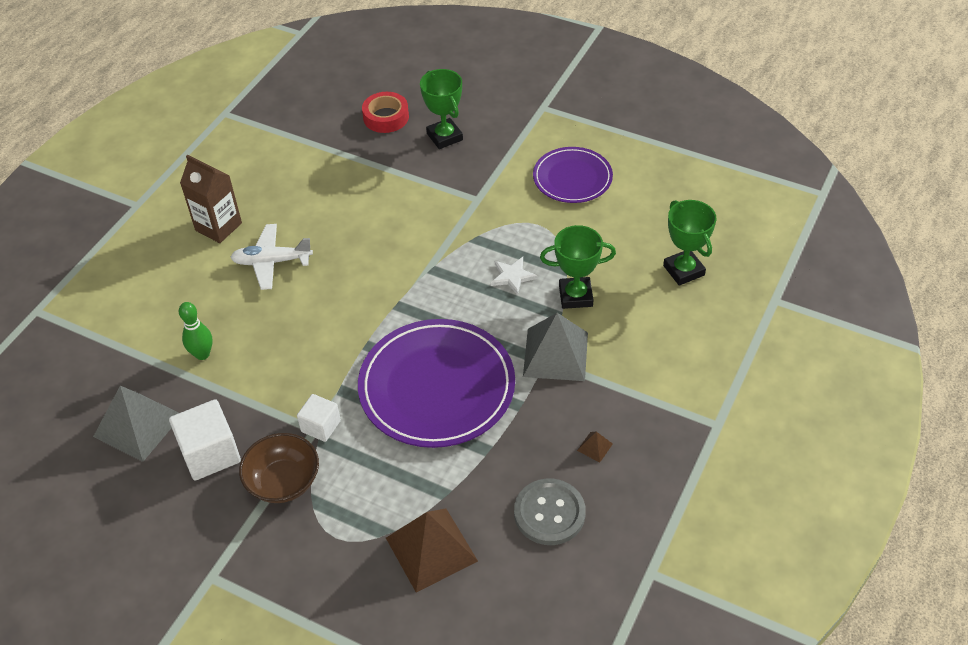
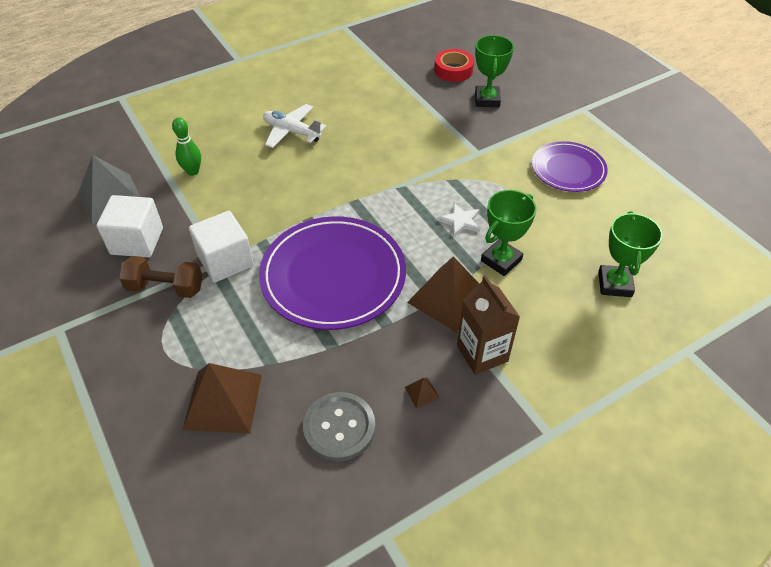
camera: 30 degrees right, 0 degrees up
brown carton [180,155,242,243] -> brown carton moved to [457,276,520,375]
brown bowl [239,433,319,503] -> brown dumbbell [119,256,202,298]
white cube [297,394,341,442] -> white cube [189,211,254,283], size x1.64
grey pyramid [523,313,588,381] -> brown pyramid [407,256,479,333]
green trophy [540,225,616,309] -> green trophy turned 75 degrees counterclockwise [481,190,537,276]

